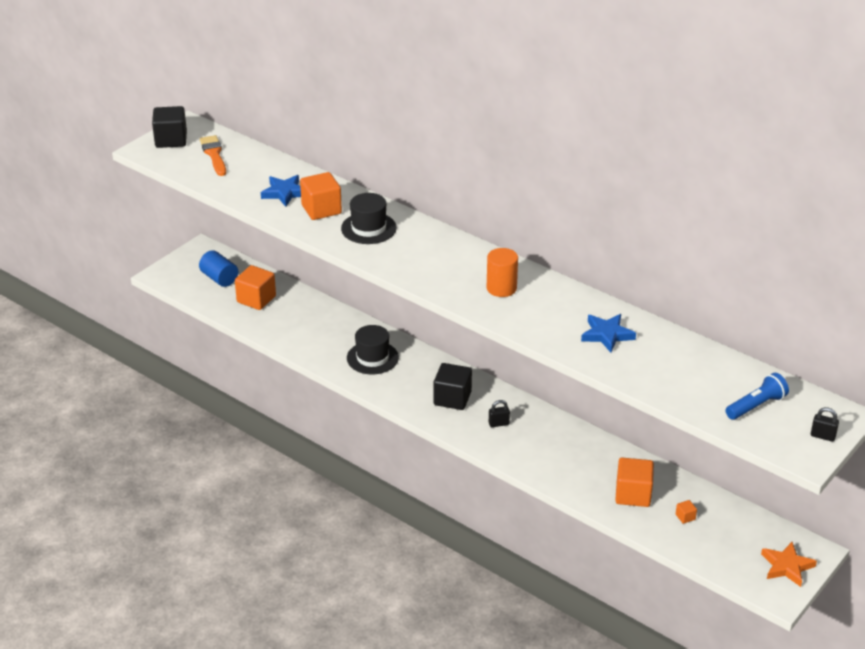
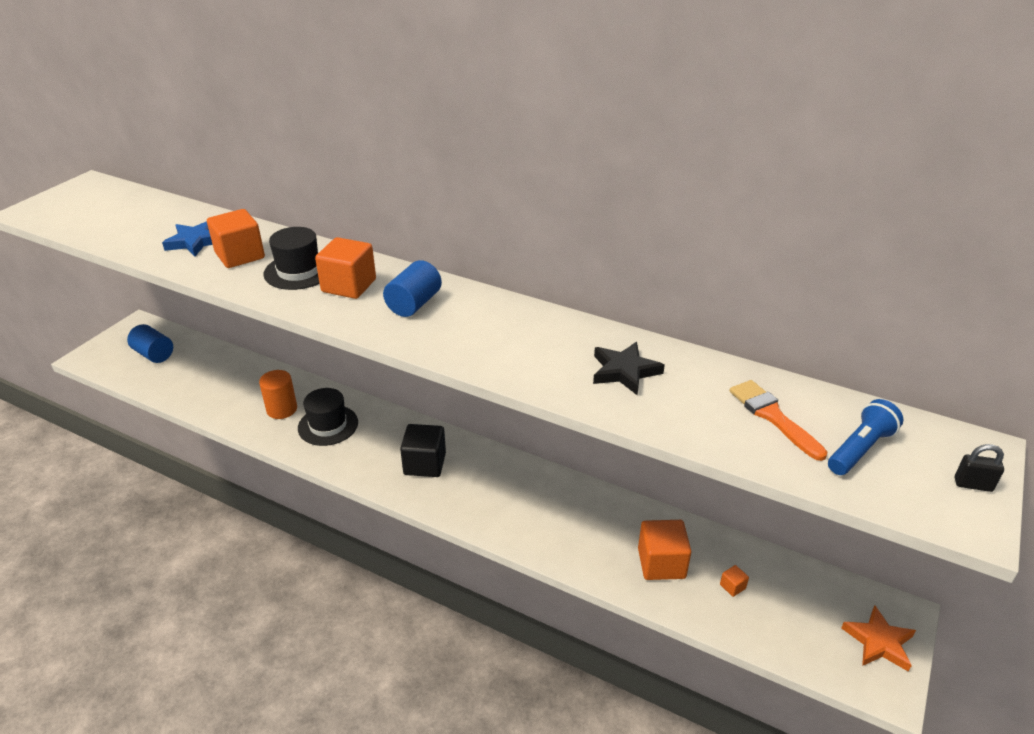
camera: 10 degrees left, 0 degrees up
black cube [152,106,187,148] -> none
orange brush [200,135,226,176] -> orange brush moved to [729,380,827,461]
orange cube [235,265,276,310] -> orange cube moved to [315,237,376,299]
orange cylinder [487,248,518,297] -> orange cylinder moved to [259,370,297,419]
black padlock [489,400,510,427] -> none
blue star [581,314,636,352] -> black star [593,342,665,395]
none -> blue cylinder [383,260,442,317]

